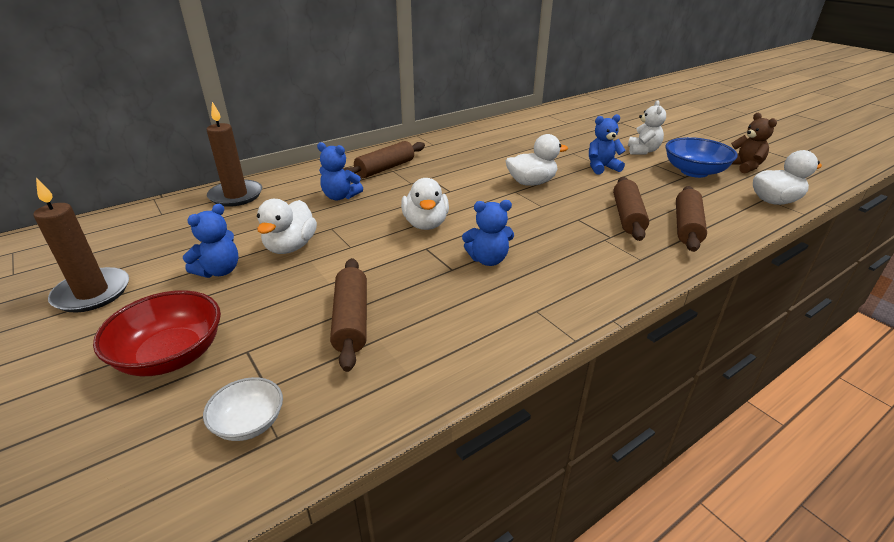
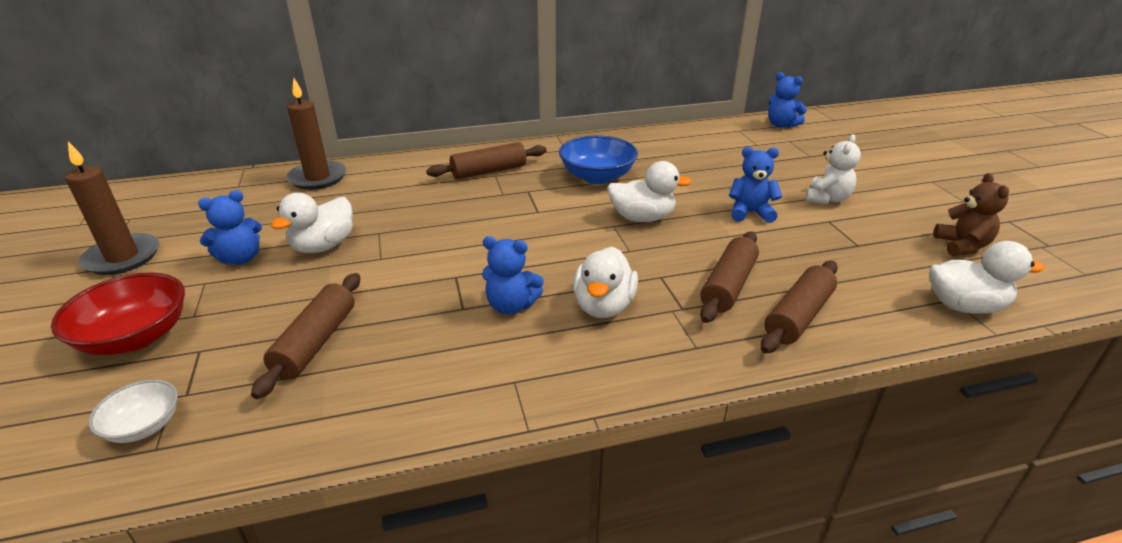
camera: 20 degrees right, 0 degrees up
blue teddy bear [317,142,363,200] -> blue teddy bear moved to [768,72,807,128]
white duck [401,178,449,230] -> white duck moved to [573,247,638,318]
blue bowl [665,137,738,178] -> blue bowl moved to [559,135,638,184]

